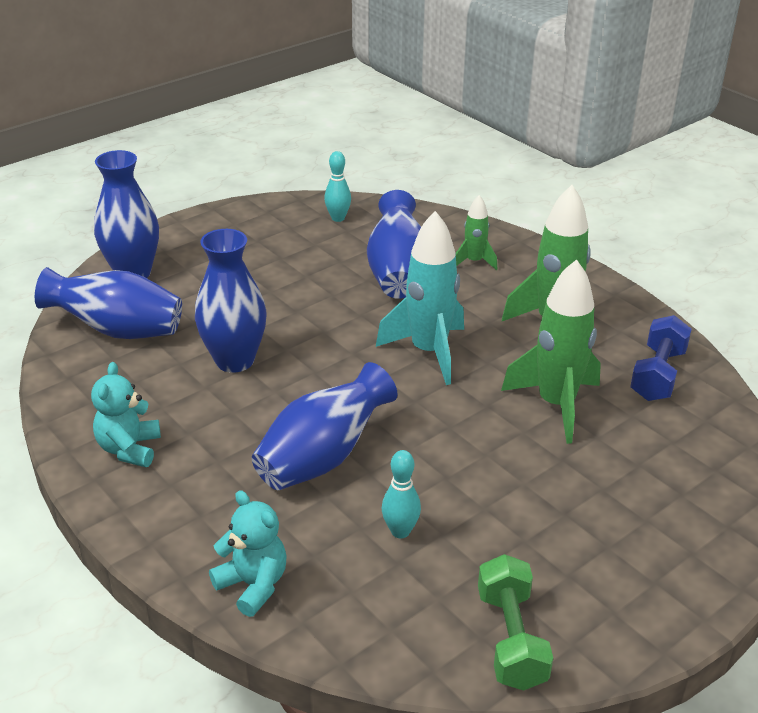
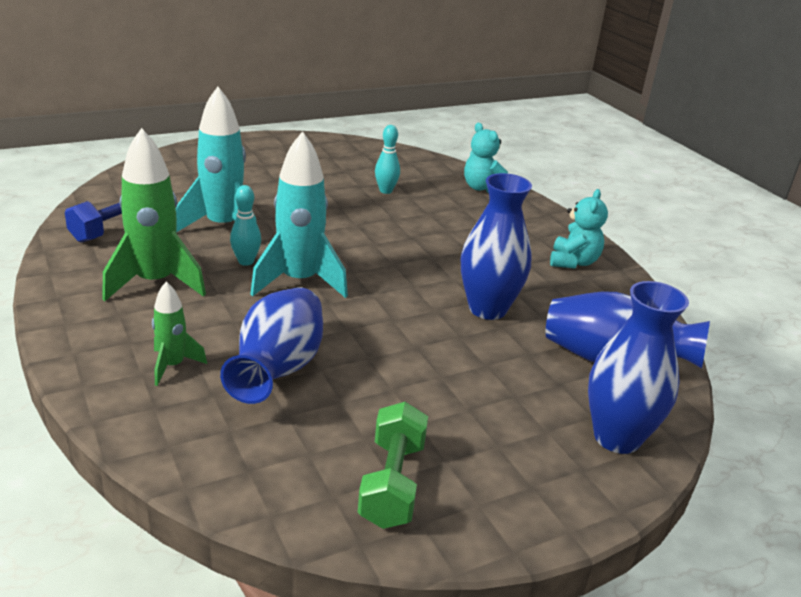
camera: 170 degrees left, 5 degrees down
blue vase [252,362,398,490] -> none
turquoise bowling pin [324,151,351,222] -> turquoise bowling pin moved to [230,185,261,266]
green dumbbell [478,554,553,691] -> green dumbbell moved to [358,402,428,529]
green rocket [501,259,601,444] -> turquoise rocket [176,87,257,232]

